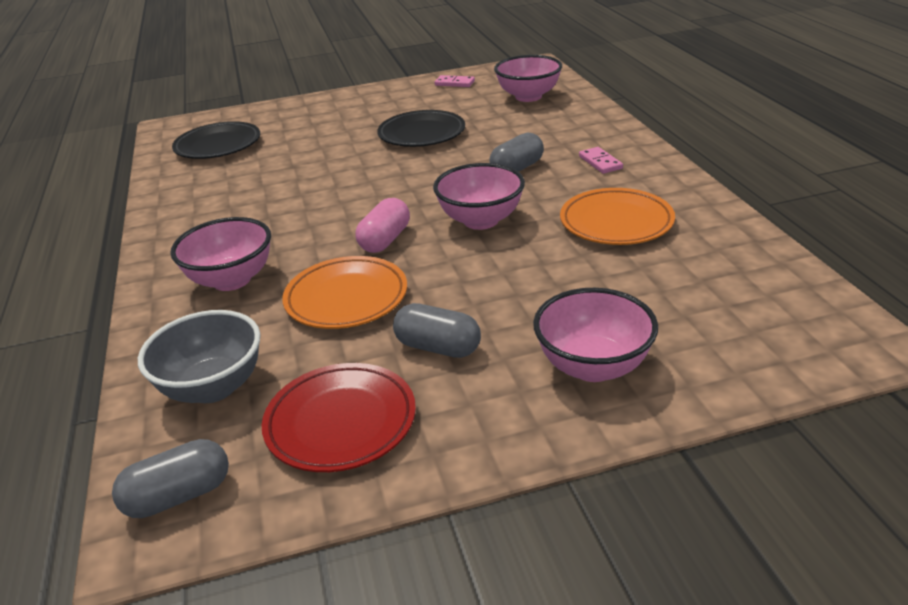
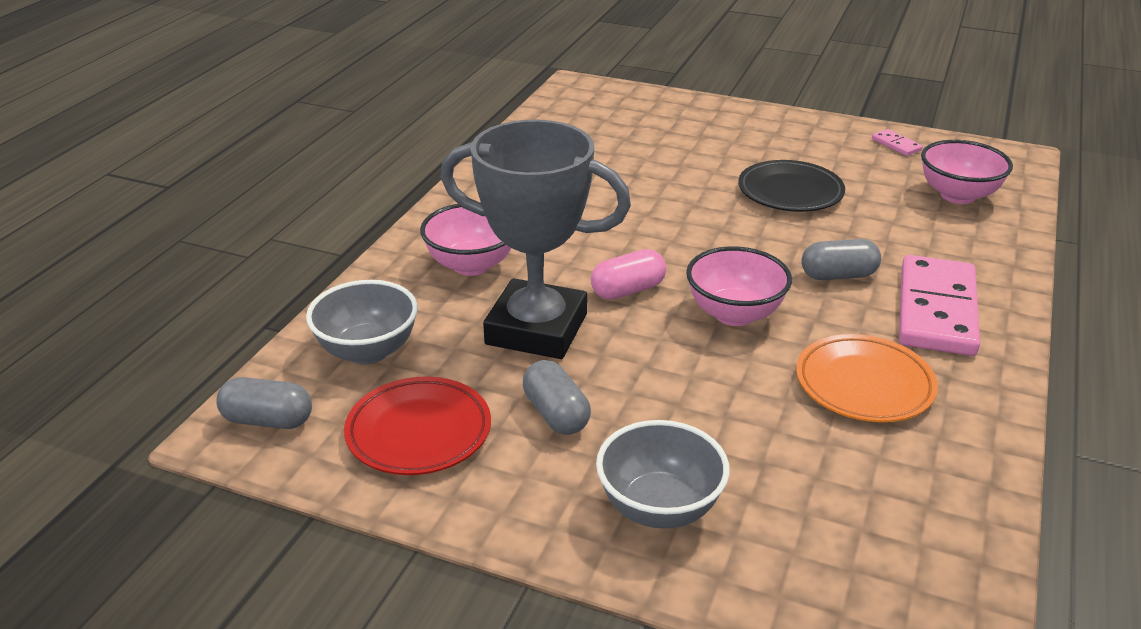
camera: 35 degrees right, 0 degrees up
black plate [172,121,260,159] -> none
orange plate [282,256,407,329] -> grey trophy [441,120,631,359]
pink bowl [533,288,658,382] -> grey bowl [596,420,730,529]
pink domino [579,147,623,174] -> pink domino [899,255,980,356], size x2.40

